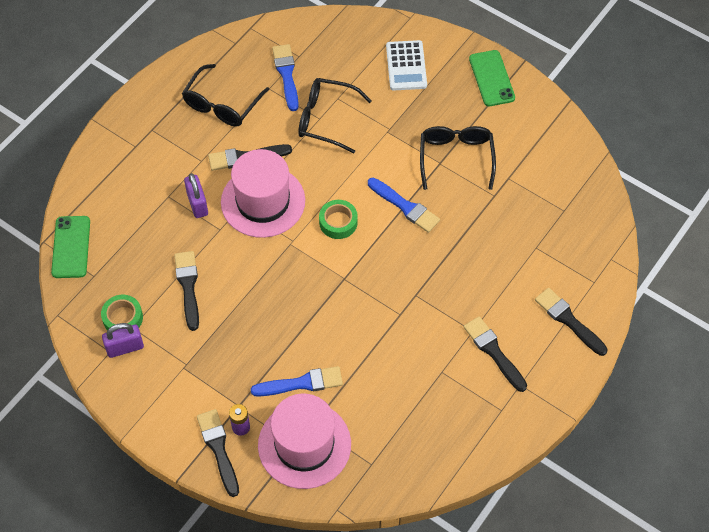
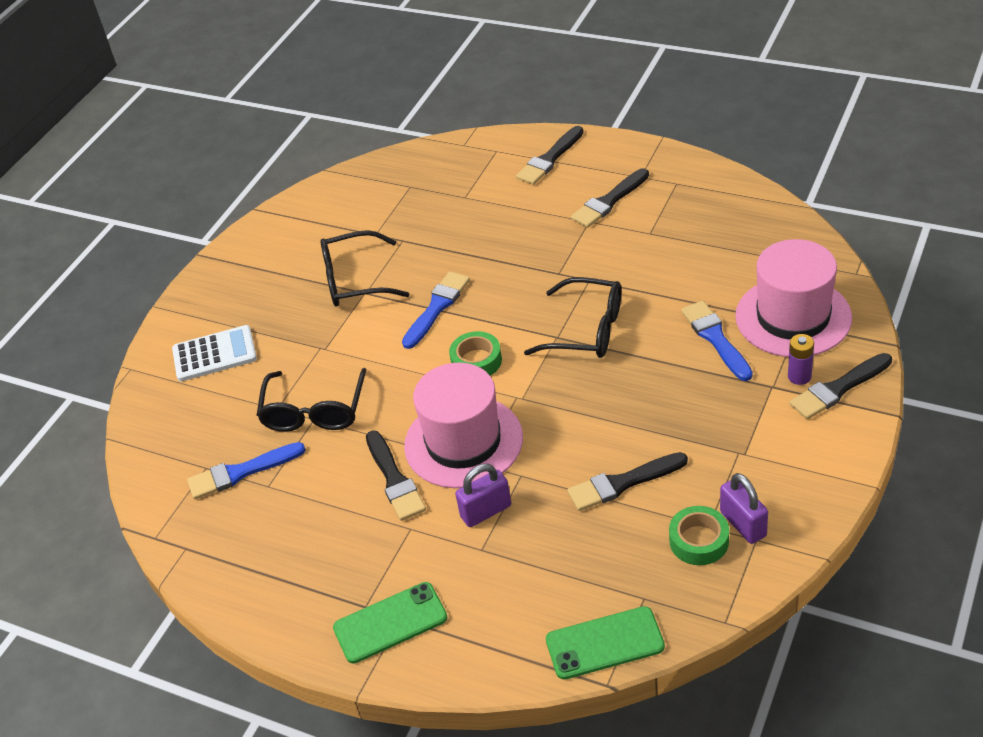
camera: 95 degrees left, 15 degrees down
black glasses [182,64,269,127] -> black glasses moved to [524,277,621,358]
green phone [469,50,515,106] -> green phone moved to [333,582,447,663]

